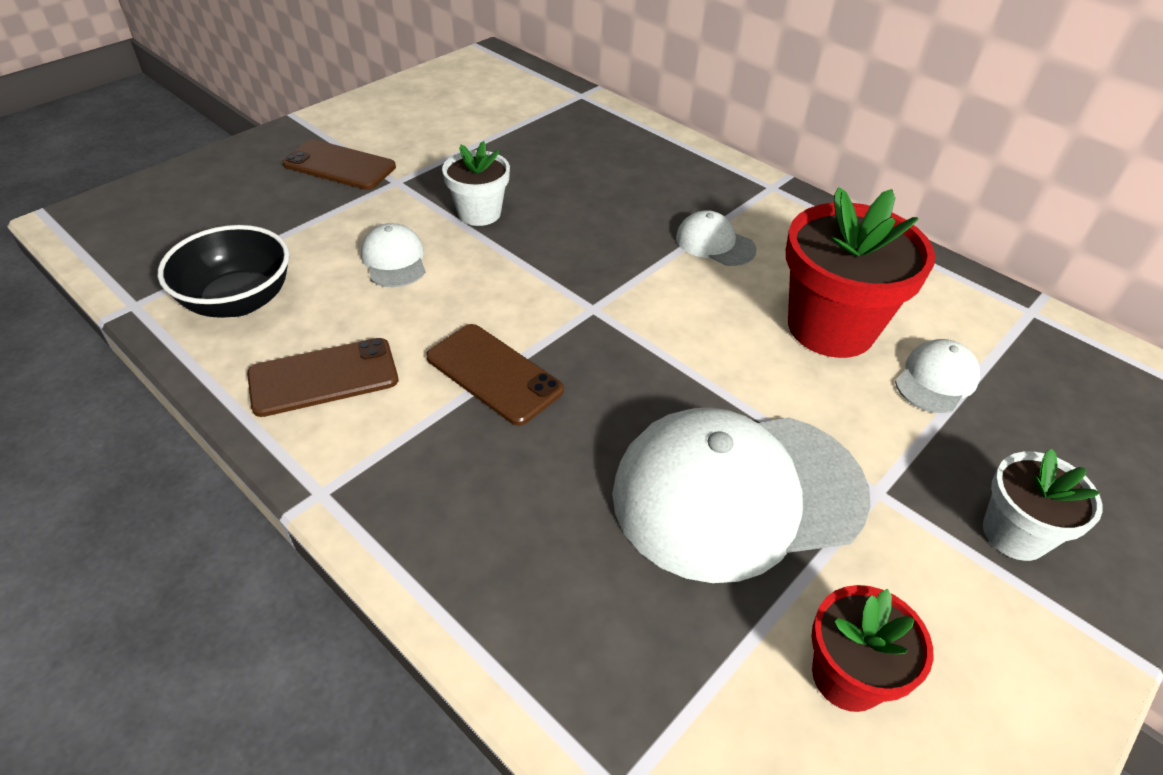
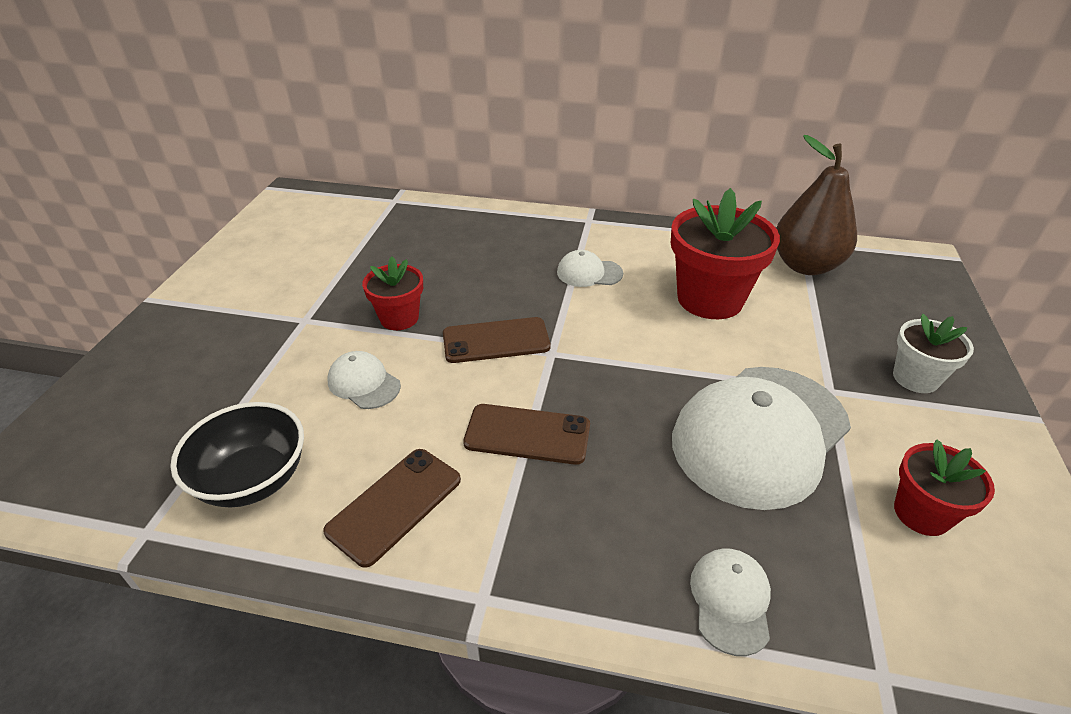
camera: 30 degrees left, 5 degrees down
brown phone [282,139,396,190] -> brown phone moved to [443,317,550,363]
white flower pot [442,141,510,226] -> red flower pot [362,257,423,330]
white cap [895,339,980,413] -> white cap moved to [690,549,771,656]
none -> brown pear [776,135,857,275]

